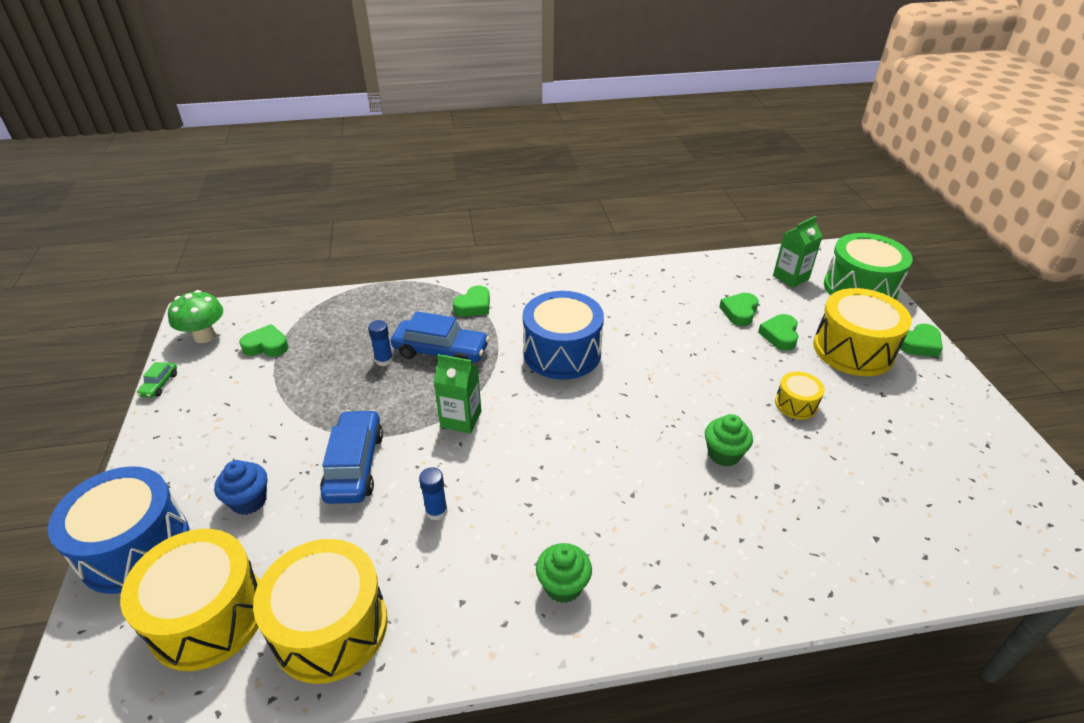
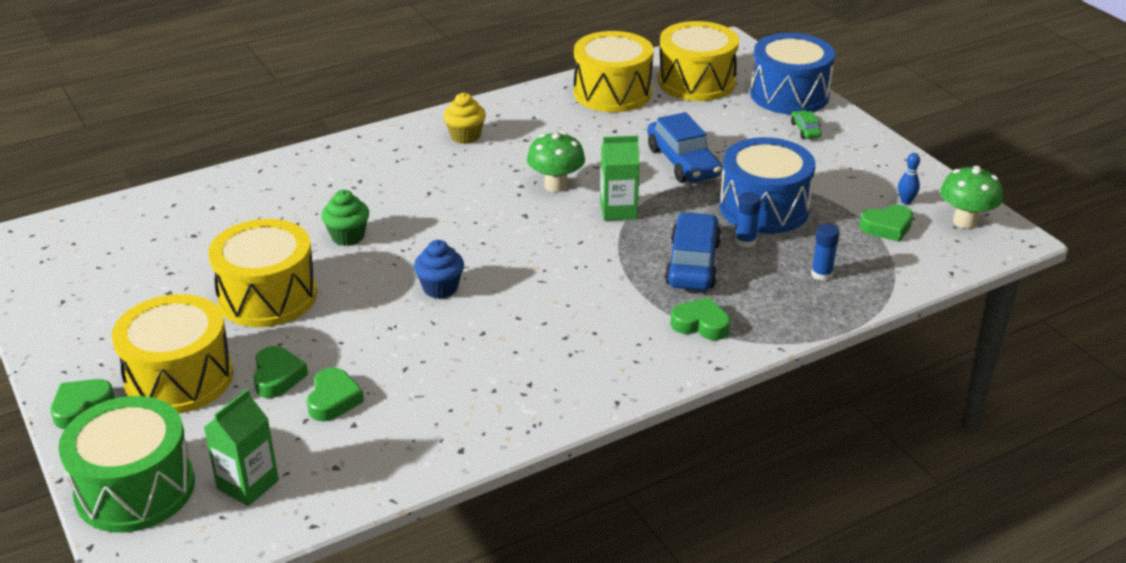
camera: 160 degrees right, 5 degrees down
green car [137,362,177,398] -> green car moved to [791,110,822,139]
blue cupcake [214,460,267,515] -> blue cupcake moved to [414,240,464,299]
blue car [391,311,490,362] -> blue car turned 105 degrees clockwise [665,212,721,290]
blue glue stick [419,467,448,520] -> blue glue stick moved to [811,224,840,281]
green heart [453,285,490,317] -> green heart turned 90 degrees clockwise [670,297,730,340]
blue drum [523,291,604,380] -> blue drum moved to [720,137,816,234]
green cupcake [536,543,592,603] -> yellow cupcake [443,93,486,144]
yellow drum [775,372,825,420] -> yellow drum [208,219,317,327], size x2.03
none -> green mushroom [527,132,585,192]
none -> blue bowling pin [898,153,920,204]

